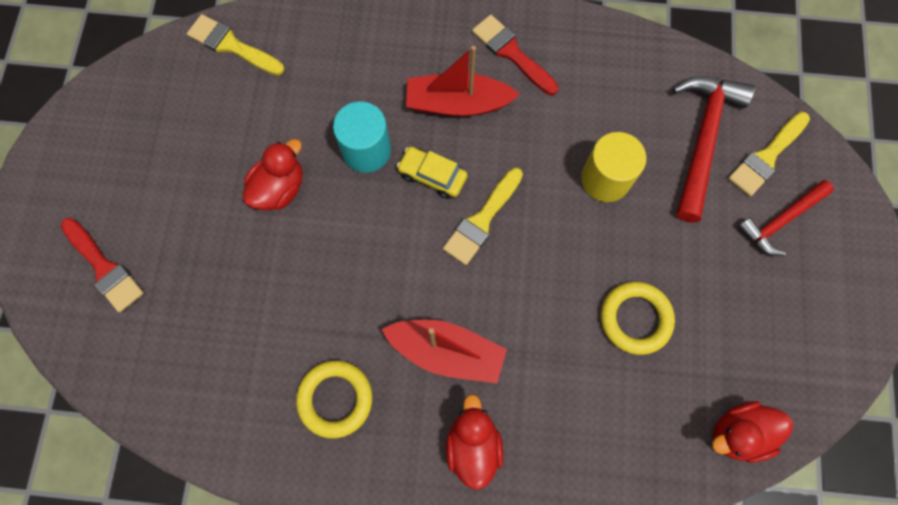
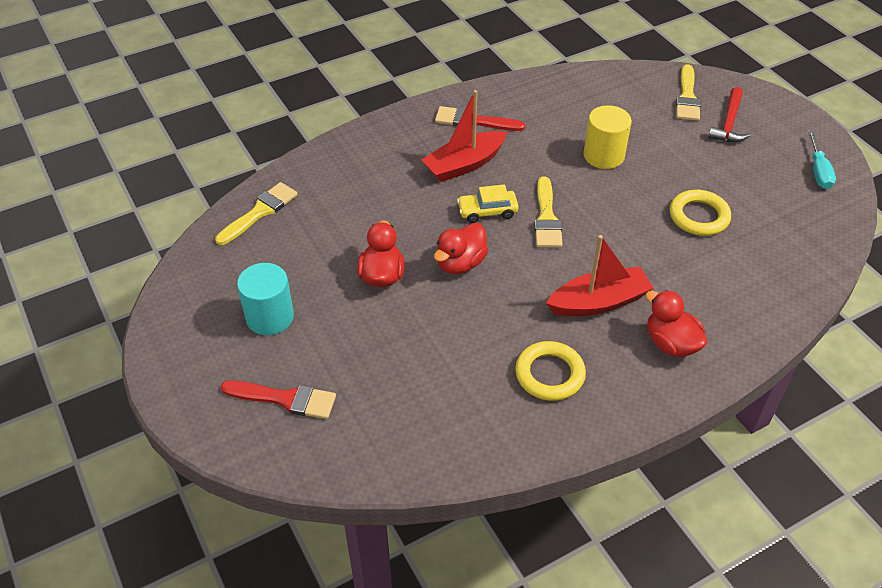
camera: 35 degrees left, 25 degrees down
yellow brush [187,14,285,76] -> yellow brush turned 135 degrees clockwise [215,182,298,245]
turquoise cylinder [333,101,391,173] -> turquoise cylinder moved to [237,263,294,335]
red hammer [672,76,755,223] -> none
red duck [712,401,793,463] -> red duck moved to [434,223,488,274]
none -> turquoise screwdriver [808,131,836,189]

